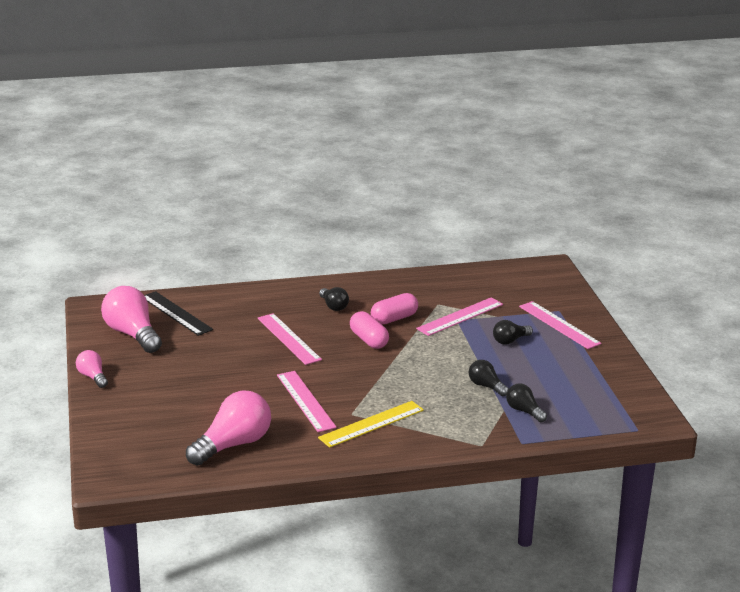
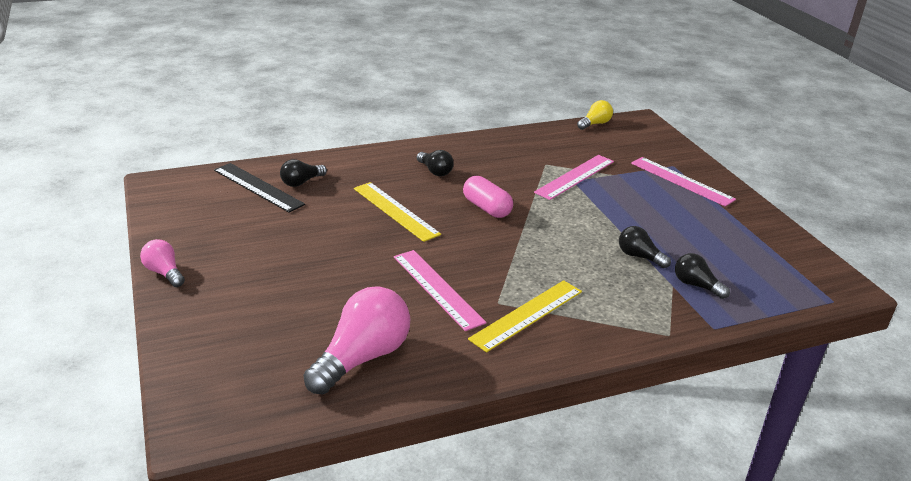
camera: 10 degrees left, 5 degrees up
pink light bulb [101,286,162,353] -> none
pink ruler [258,313,322,365] -> yellow ruler [354,182,441,242]
pink capsule [371,293,418,324] -> none
black light bulb [493,320,533,345] -> black light bulb moved to [280,159,327,187]
none -> yellow light bulb [577,100,613,130]

